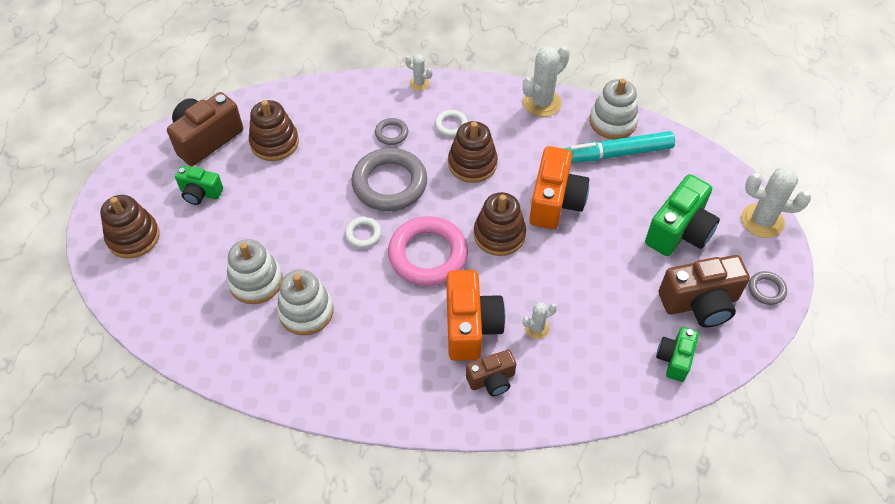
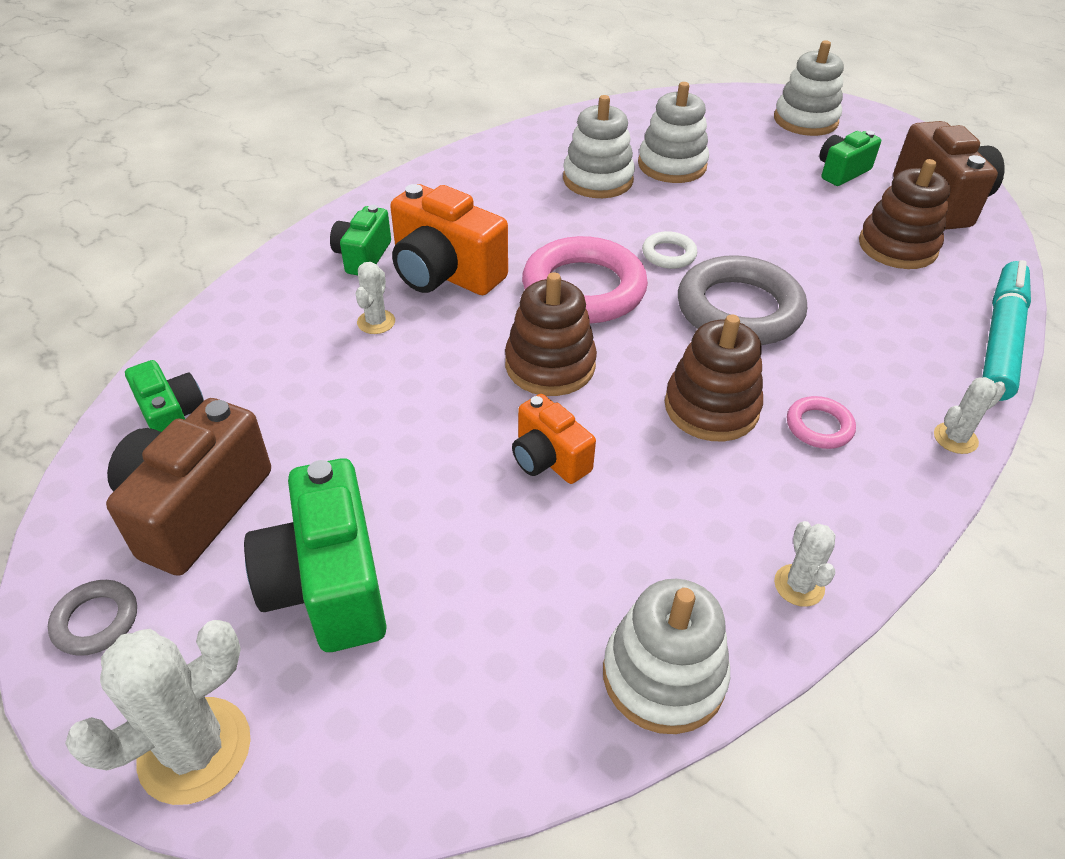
camera: 125 degrees right, 10 degrees down
brown stacking toy [100,195,160,259] -> white stacking toy [774,40,844,136]
grey ring [375,118,408,145] -> none
white ring [435,110,468,137] -> pink ring [787,396,856,449]
brown camera [466,350,516,396] -> green camera [330,205,391,275]
white cactus [523,46,570,117] -> white cactus [774,521,836,607], size x0.53
orange camera [529,146,590,229] -> orange camera [512,394,596,484], size x0.58
turquoise marker [563,131,675,163] -> turquoise marker moved to [982,260,1031,401]

